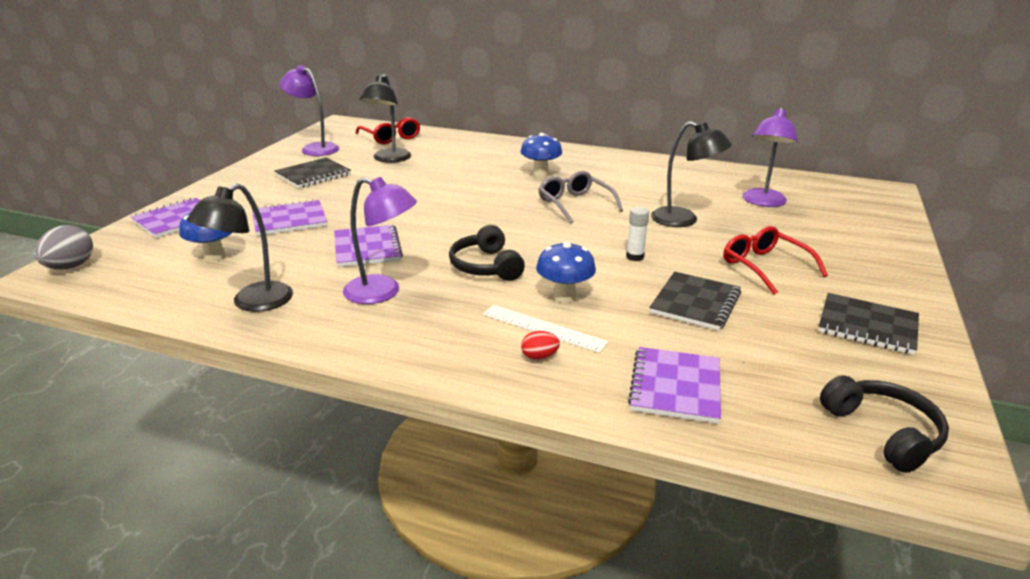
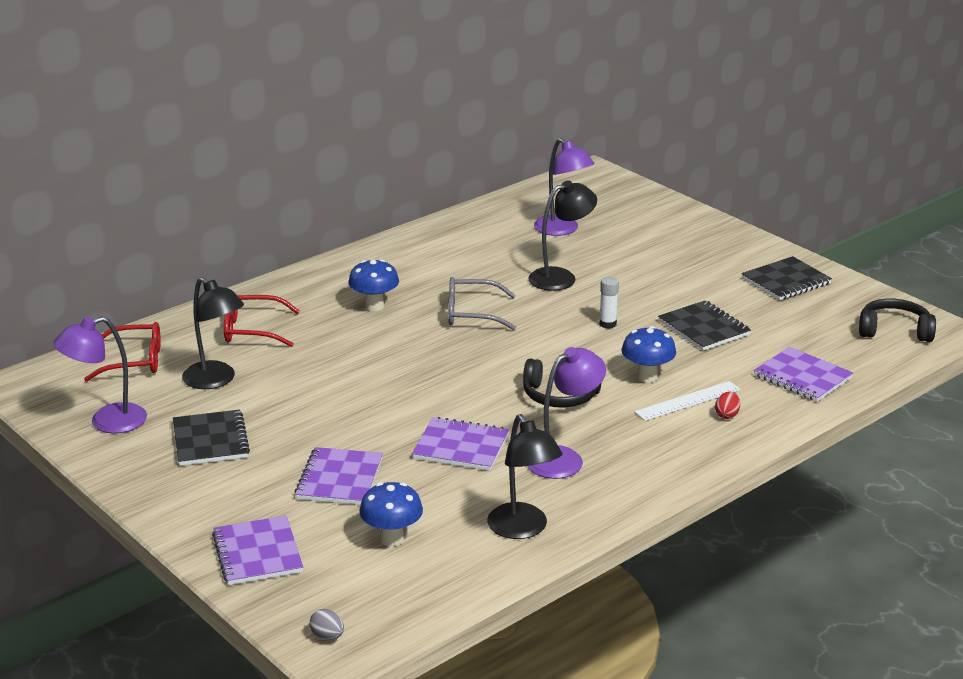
camera: 60 degrees left, 0 degrees up
grey egg [35,225,93,270] -> grey egg [309,609,344,640], size x0.56
red glasses [723,226,828,295] -> red glasses moved to [224,295,300,347]

